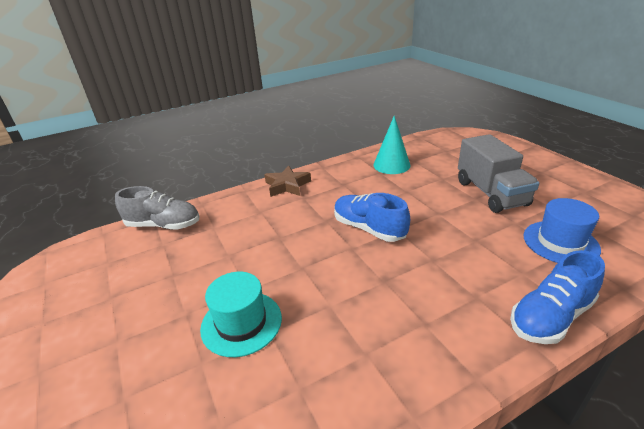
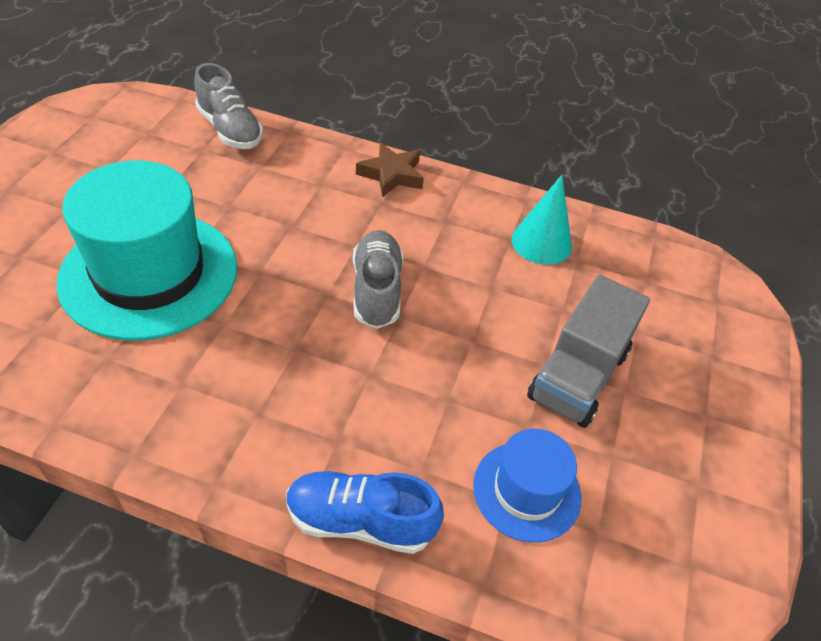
camera: 40 degrees right, 15 degrees up
turquoise hat [200,272,282,357] -> turquoise hat [57,160,237,341], size x1.90
blue shoe [334,193,410,242] -> grey shoe [353,230,403,329]

